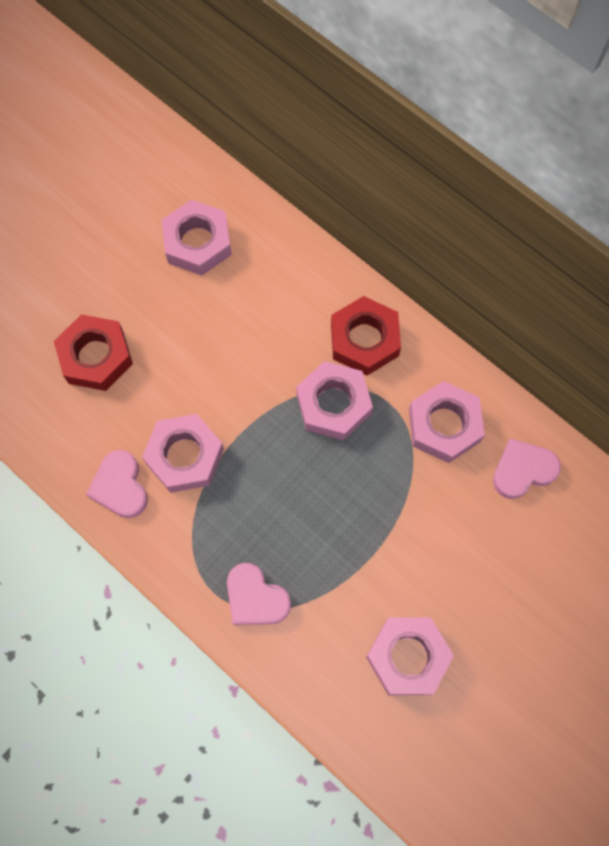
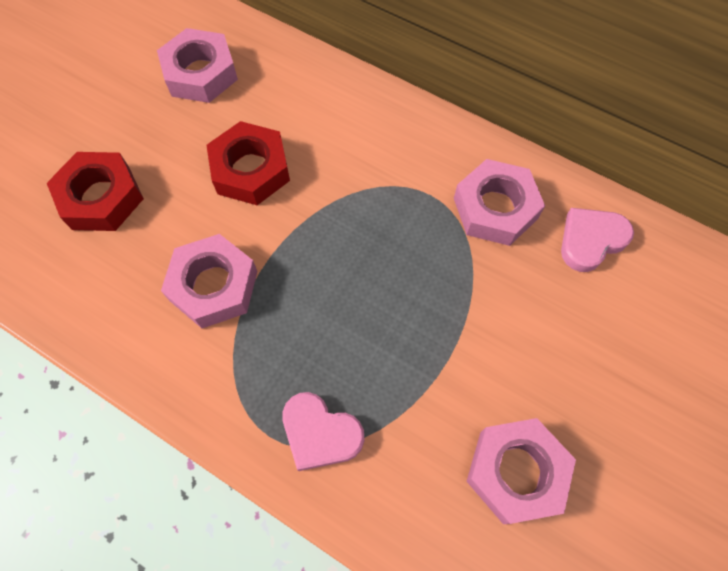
camera: 10 degrees left, 5 degrees down
pink heart [86,450,148,518] -> none
pink nut [296,361,373,440] -> none
red nut [331,296,401,376] -> red nut moved to [207,121,290,205]

